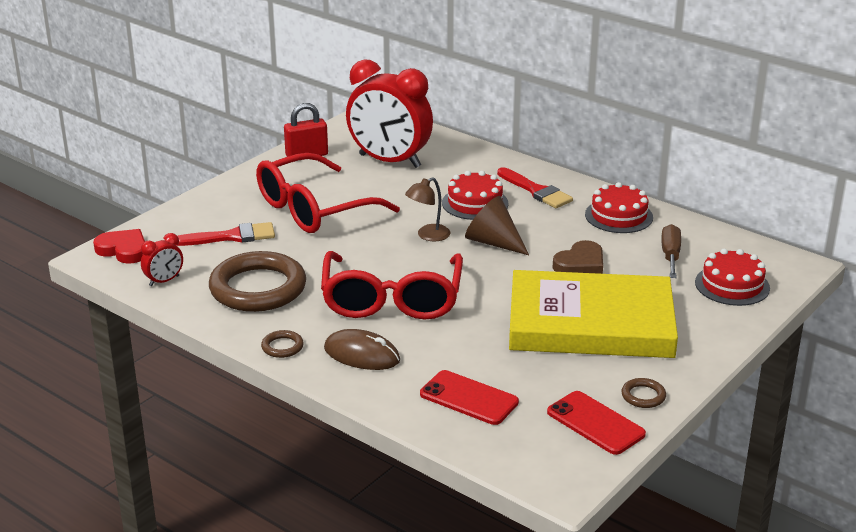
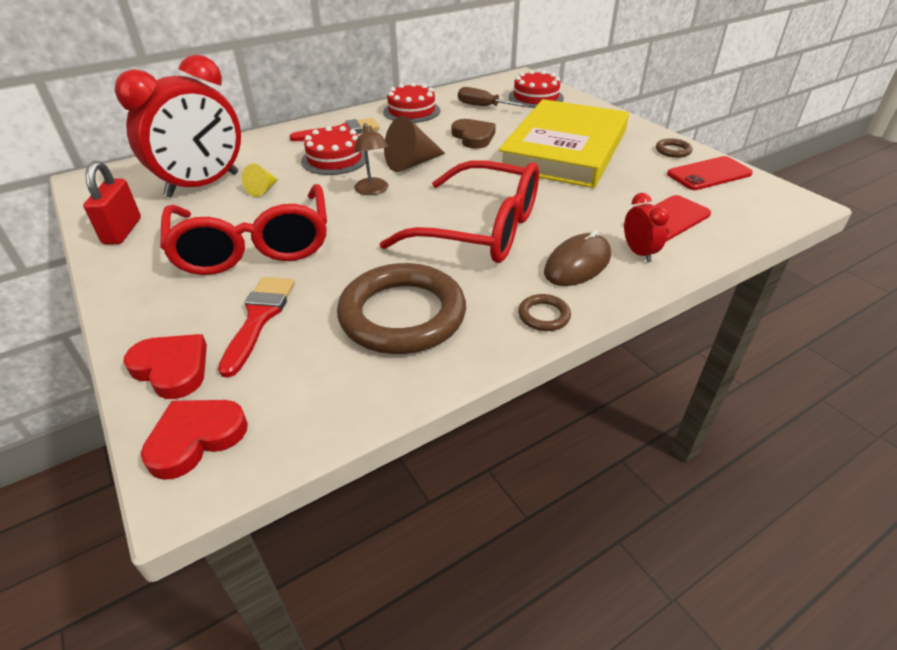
camera: 70 degrees left, 10 degrees up
red clock [141,233,183,286] -> red clock moved to [624,193,669,263]
none -> red heart [124,334,207,399]
none -> yellow cone [242,164,278,197]

